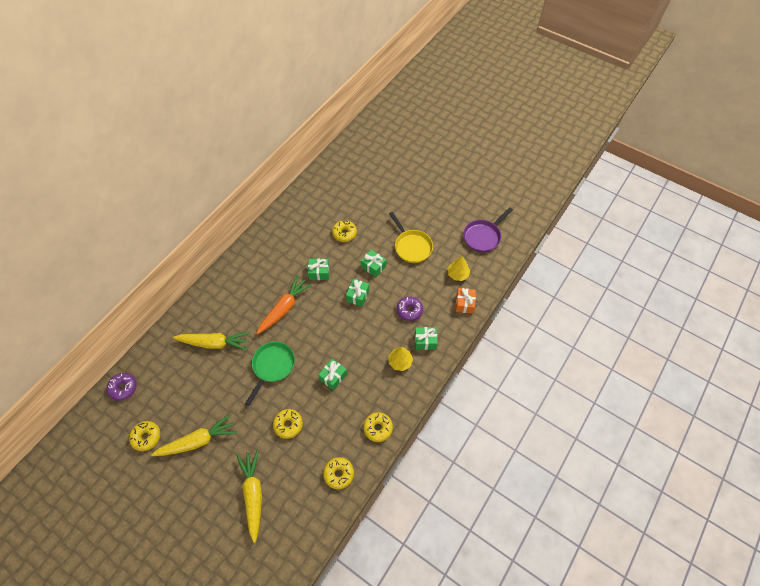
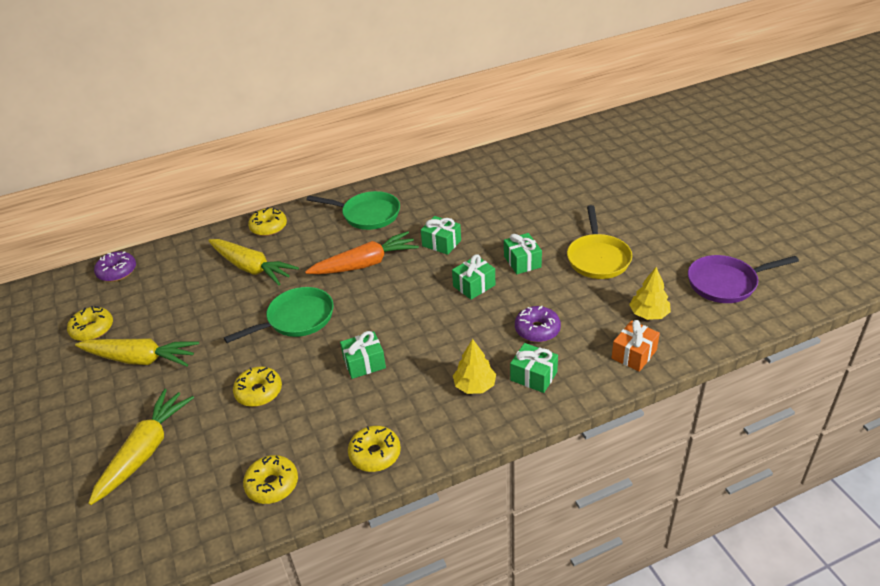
camera: 35 degrees right, 20 degrees down
yellow donut [332,220,357,242] -> yellow donut moved to [248,207,287,236]
none -> green pan [307,191,400,230]

